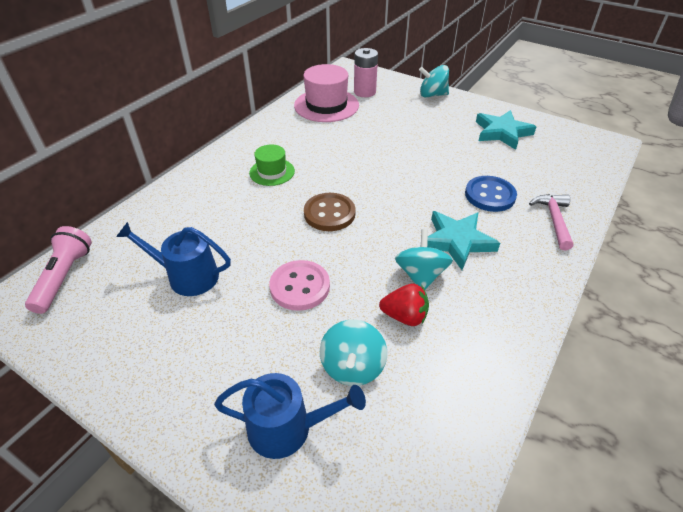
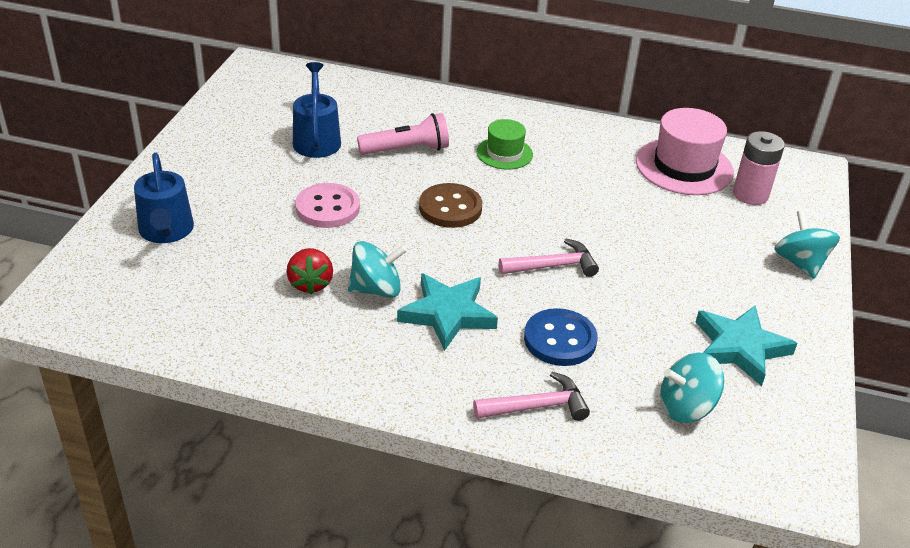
camera: 70 degrees right, 5 degrees down
pink flashlight [25,226,92,314] -> pink flashlight moved to [357,113,449,155]
turquoise spinning top [320,320,387,386] -> turquoise spinning top moved to [660,353,724,423]
none -> pink hammer [499,239,599,277]

